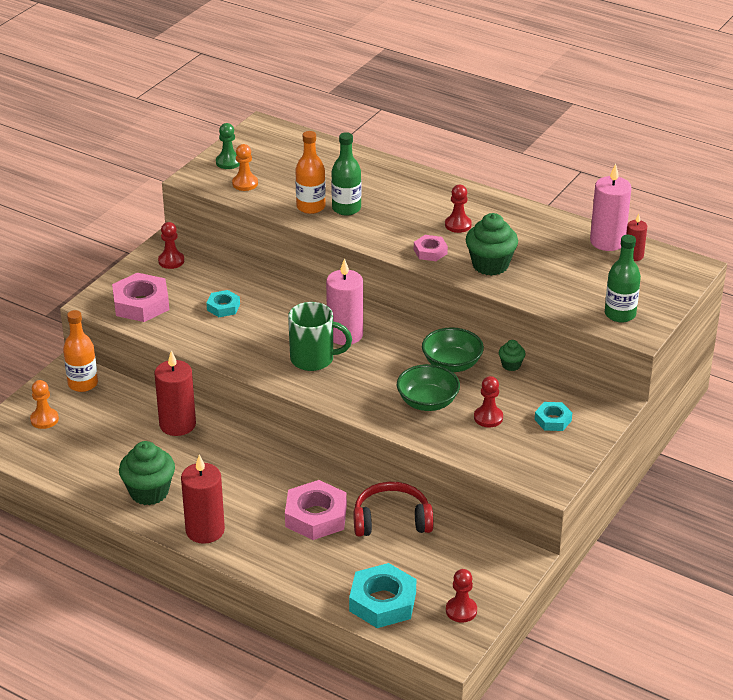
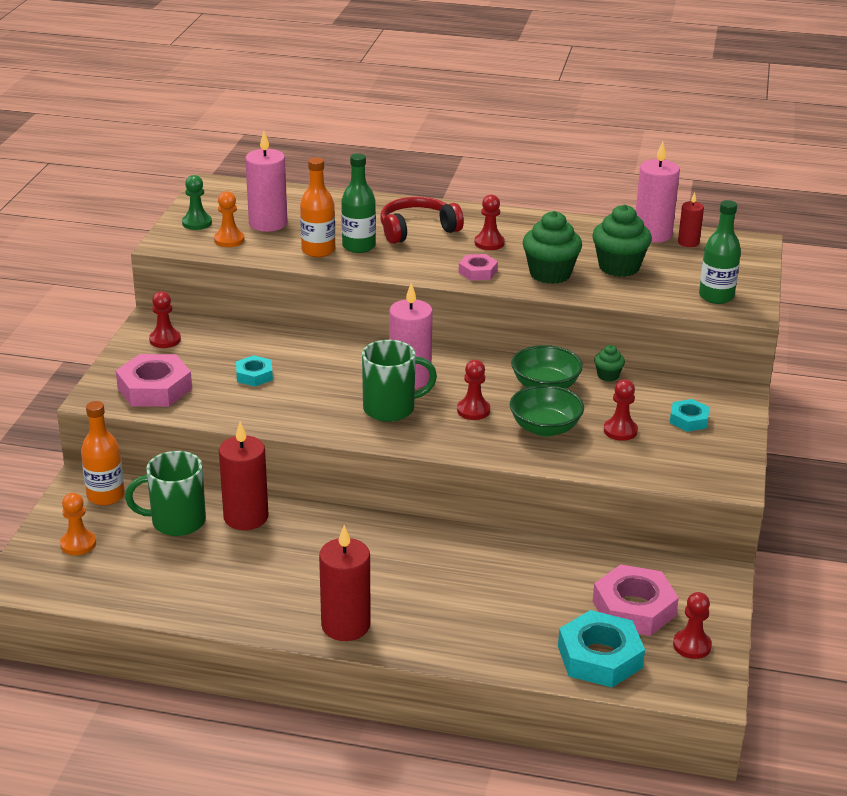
camera: 20 degrees left, 5 degrees down
green cupcake [119,441,175,505] -> green cupcake moved to [592,204,652,277]
pink nut [285,480,347,540] -> pink nut moved to [593,564,679,636]
red headphones [353,482,433,537] -> red headphones moved to [380,197,464,244]
none -> green mug [125,451,206,536]
none -> pink candle [245,131,287,232]
none -> red pawn [457,360,490,420]

